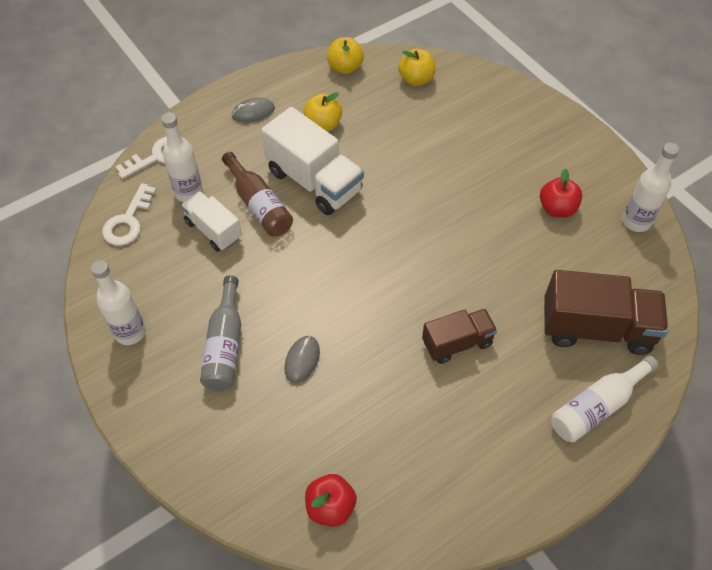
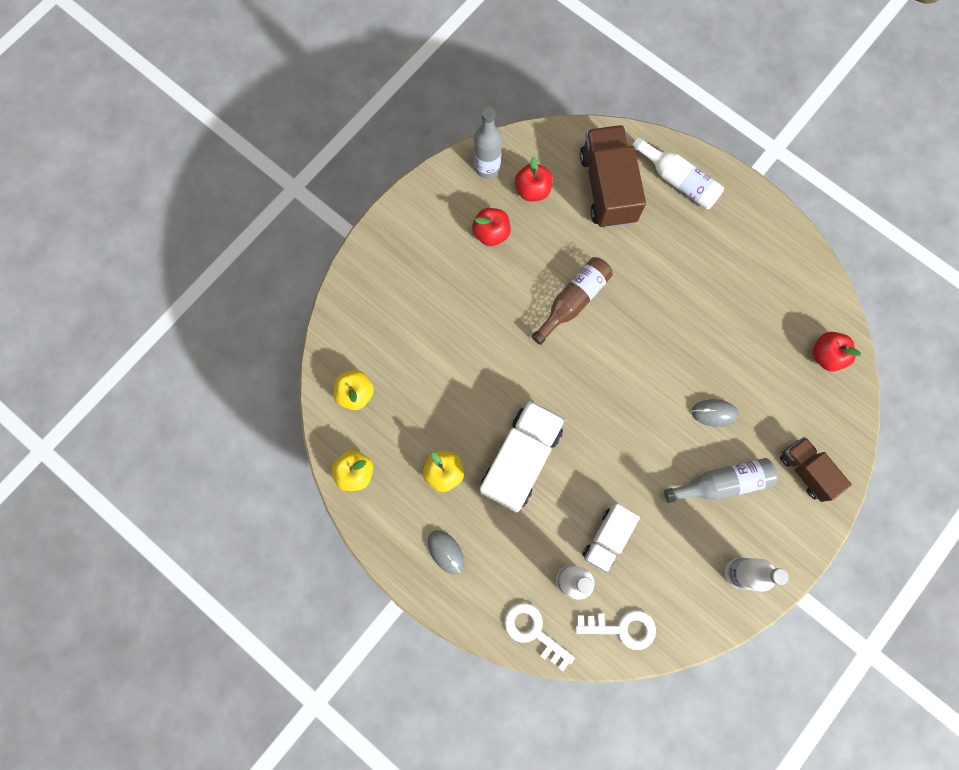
camera: 105 degrees left, 20 degrees up
brown bottle [222,152,293,237] -> brown bottle moved to [531,257,613,345]
brown truck [422,309,497,364] -> brown truck moved to [780,437,852,502]
white bottle [622,143,679,232] -> grey bottle [474,107,502,178]
none -> red apple [515,157,553,201]

